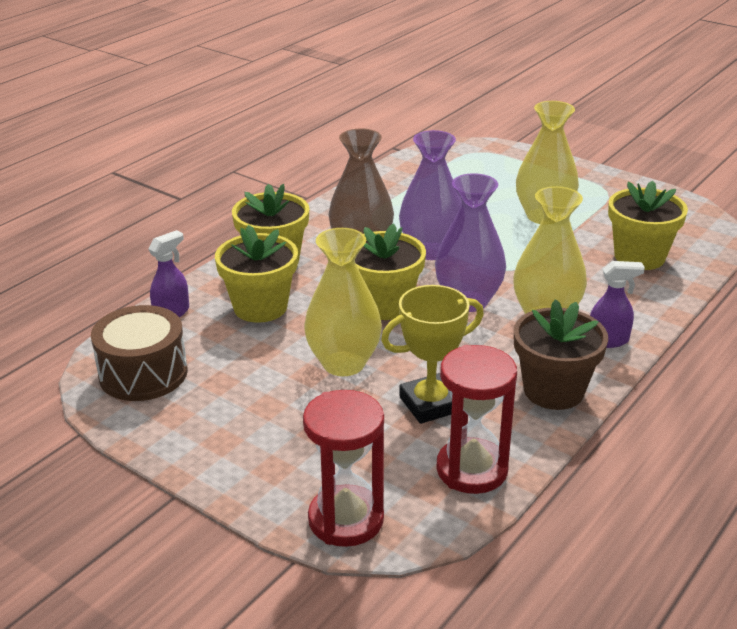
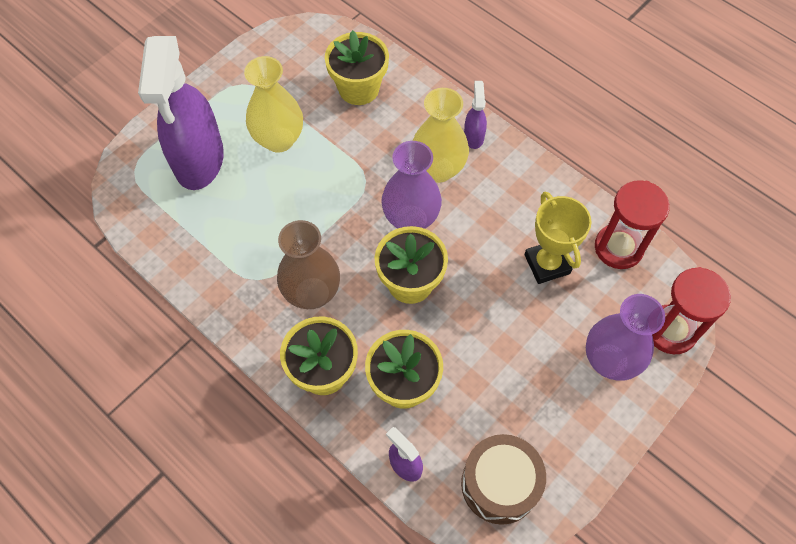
camera: 85 degrees left, 30 degrees up
yellow vase [304,228,382,376] -> none
purple vase [399,130,462,260] -> purple vase moved to [586,294,665,381]
brown flower pot [514,299,608,410] -> none
none -> purple spray bottle [138,36,224,190]

